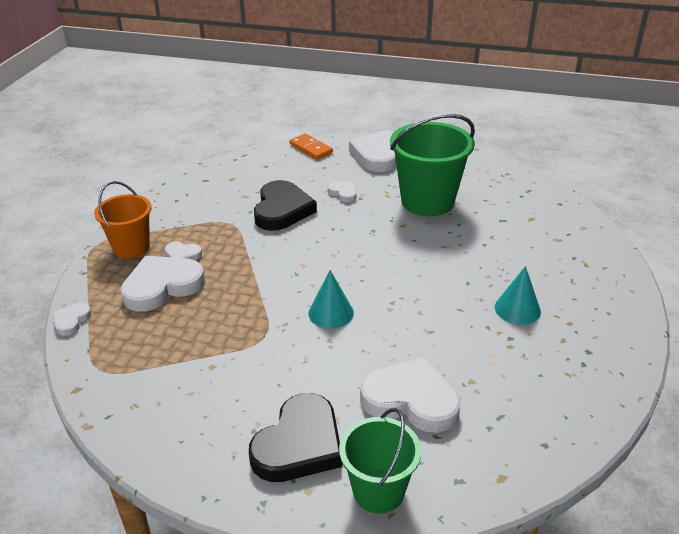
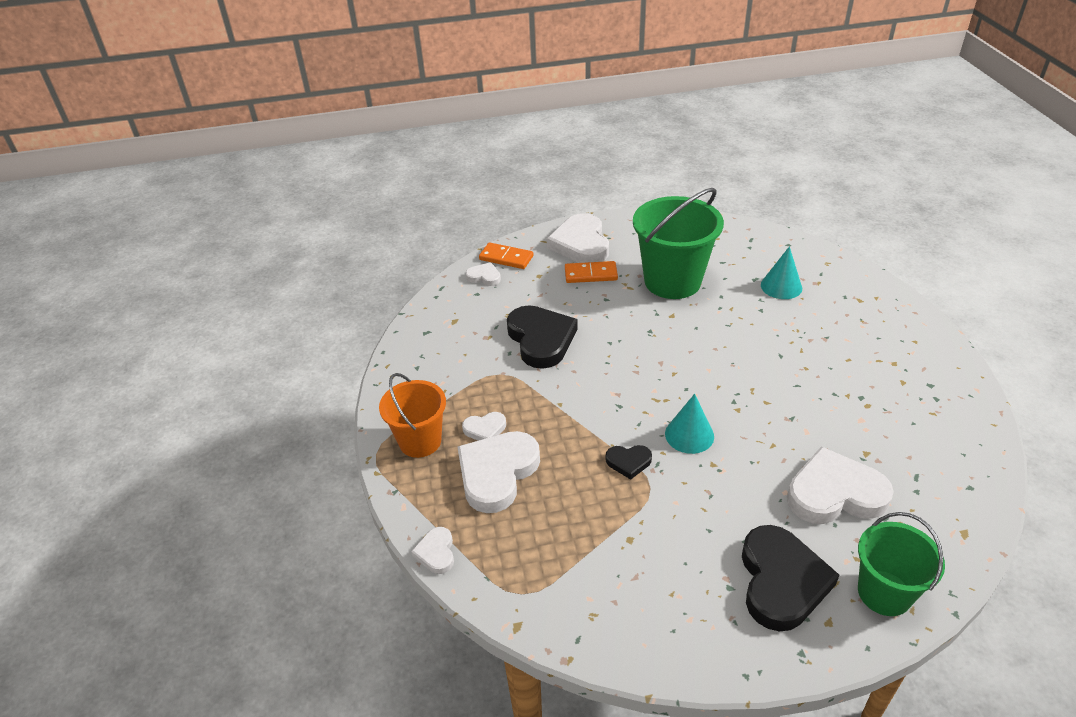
camera: 25 degrees left, 5 degrees up
white heart [328,182,357,202] -> white heart moved to [466,262,501,286]
turquoise cone [495,266,541,325] -> turquoise cone moved to [761,246,802,299]
none -> orange domino [565,261,618,283]
none -> black heart [606,445,652,480]

